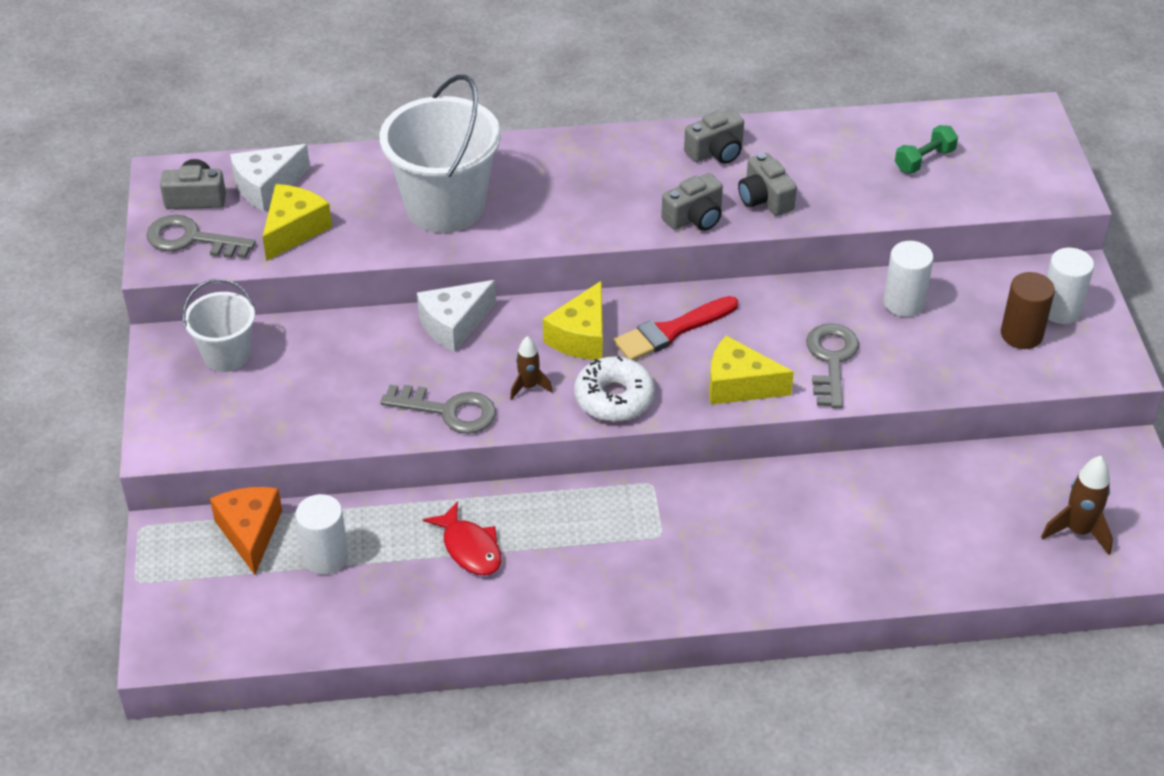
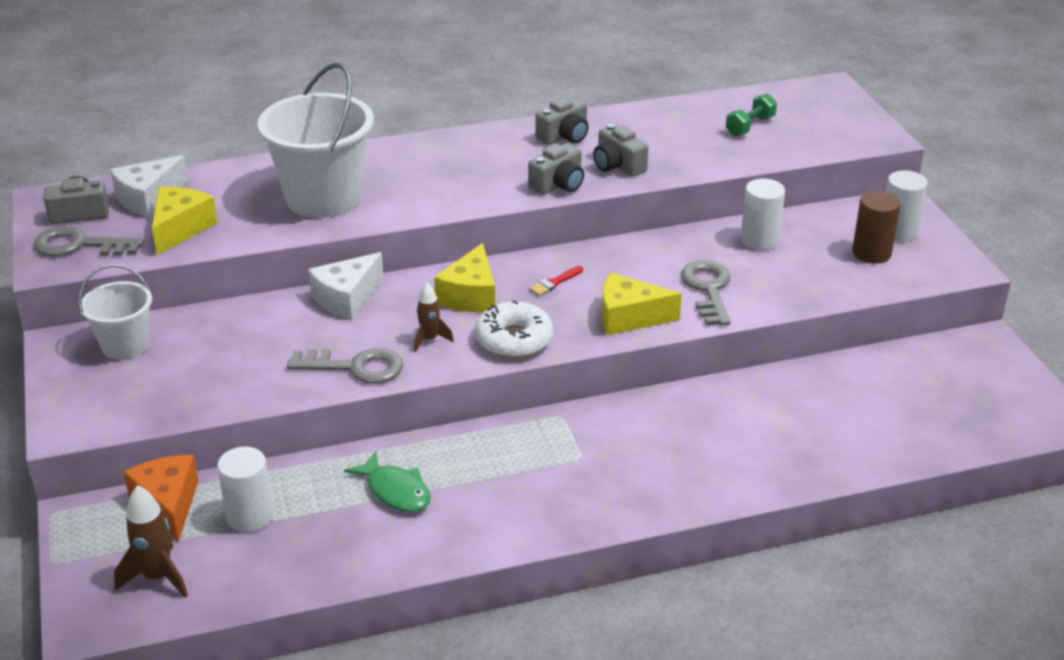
camera: 10 degrees left, 10 degrees down
red fish [423,501,502,575] -> green fish [344,451,431,512]
red brush [614,296,738,360] -> red brush [529,266,583,296], size x0.50
brown rocket [1041,456,1113,555] -> brown rocket moved to [114,485,188,598]

